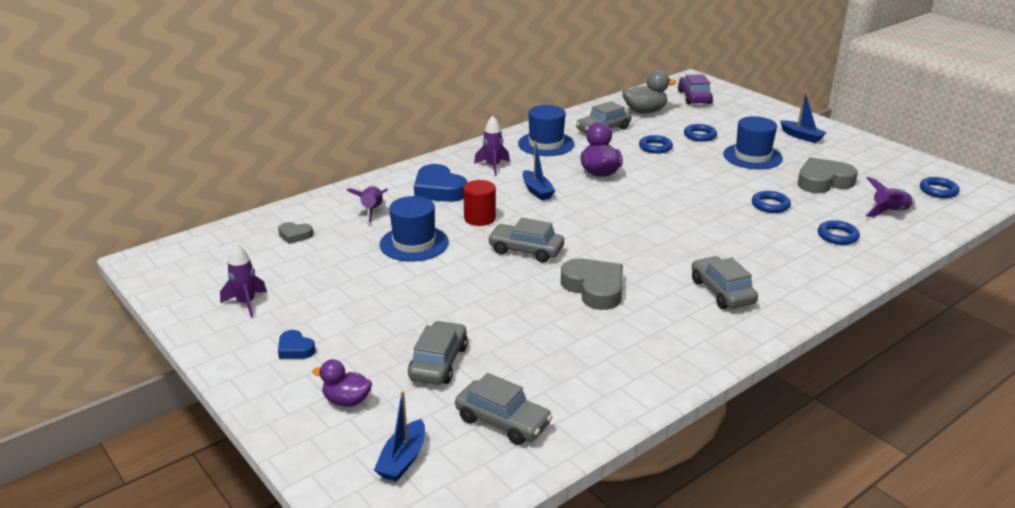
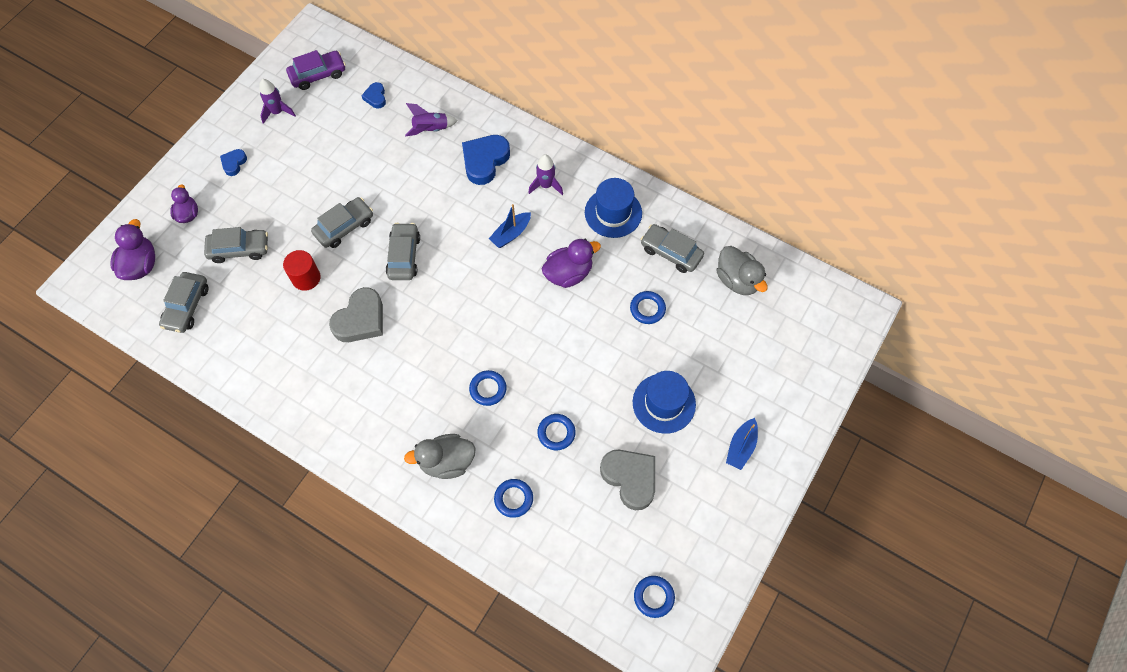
camera: 70 degrees right, 35 degrees up
grey heart [278,222,313,244] -> blue heart [361,82,386,109]
blue boat [374,391,425,482] -> purple duck [110,219,155,280]
blue hat [380,196,449,262] -> none
red cylinder [463,180,496,226] -> red cylinder moved to [283,250,320,291]
purple car [678,74,713,104] -> purple car moved to [286,50,346,90]
blue ring [684,124,717,142] -> blue ring moved to [469,370,507,406]
grey car [692,256,758,309] -> grey car moved to [311,197,373,248]
purple rocket [866,177,915,217] -> none
none -> grey duck [404,434,476,479]

